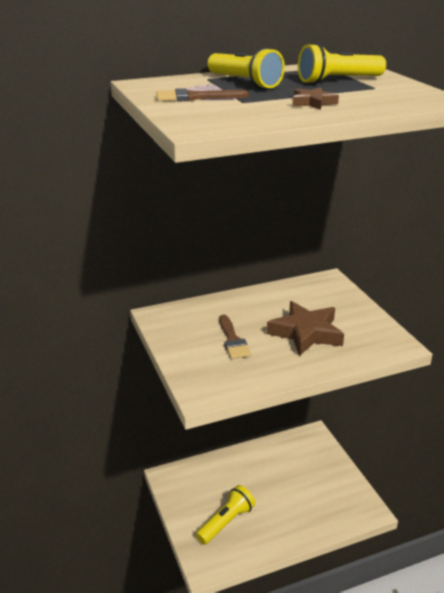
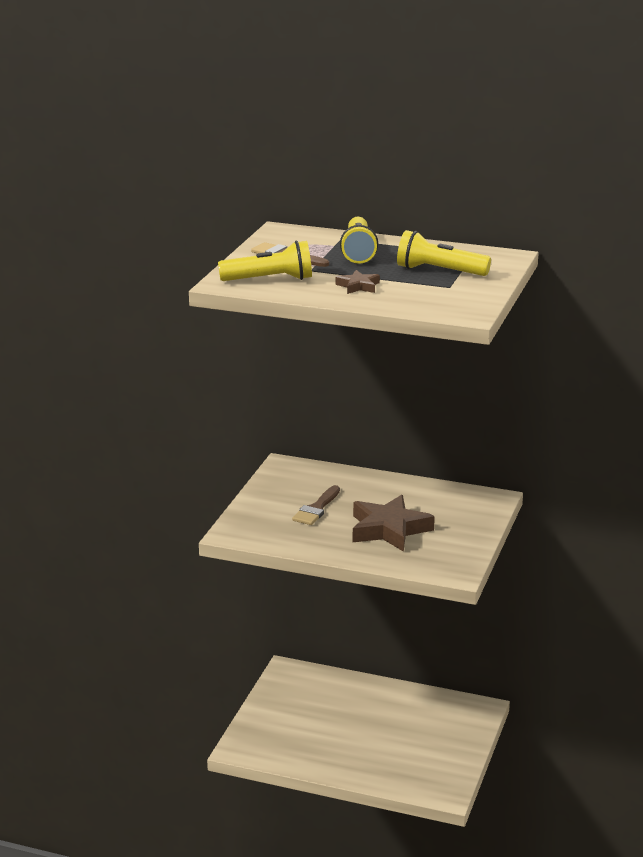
camera: 40 degrees right, 5 degrees down
yellow flashlight [196,485,255,545] -> yellow flashlight moved to [218,241,312,281]

